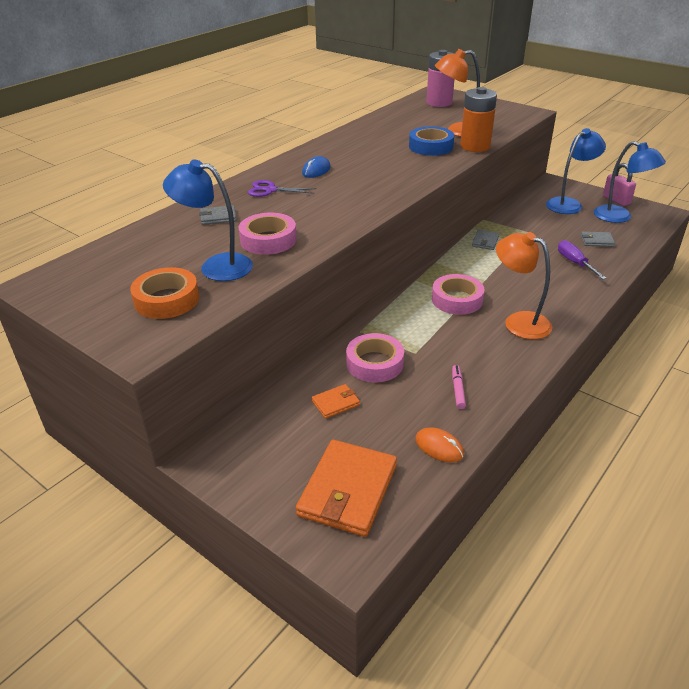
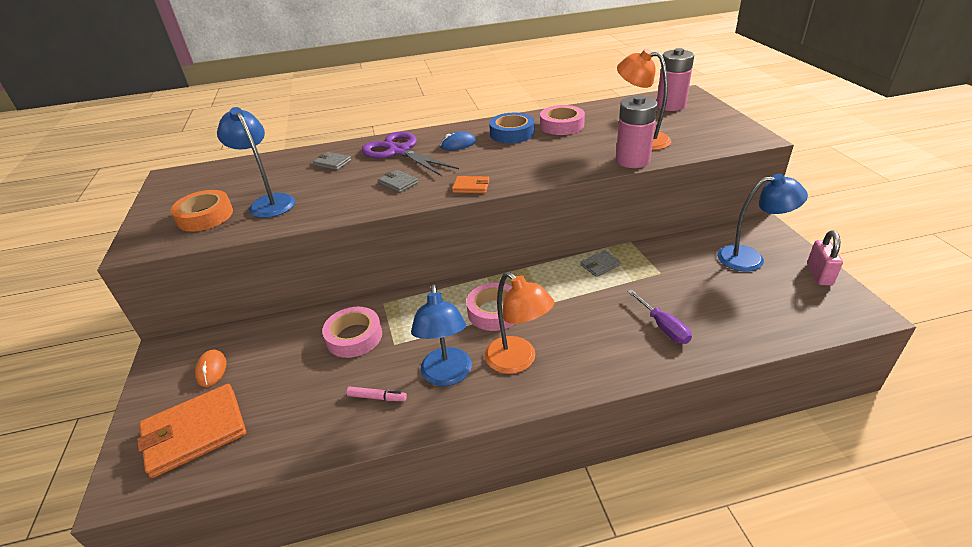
camera: 40 degrees right, 0 degrees up
pink tape [239,213,297,255] -> pink tape moved to [540,105,585,135]
purple scissors [248,180,317,197] -> purple scissors [361,131,459,176], size x1.83
orange wallet [312,384,360,419] -> orange wallet moved to [452,176,490,193]
blue tape [409,126,454,156] -> blue tape moved to [489,113,534,143]
orange mouse [415,428,464,462] -> orange mouse moved to [195,350,226,387]
pink marker [452,365,466,409] -> pink marker turned 60 degrees clockwise [346,386,407,401]
orange battery [460,87,497,152] -> pink battery [616,95,658,168]
orange lamp [496,232,552,339] -> orange lamp turned 150 degrees clockwise [485,272,554,374]
purple screwdriver [558,240,607,279] -> purple screwdriver turned 135 degrees clockwise [628,290,692,344]
grey wallet [581,232,615,247] -> grey wallet moved to [378,170,418,193]
blue lamp [594,141,666,223] -> blue lamp moved to [411,284,472,386]

